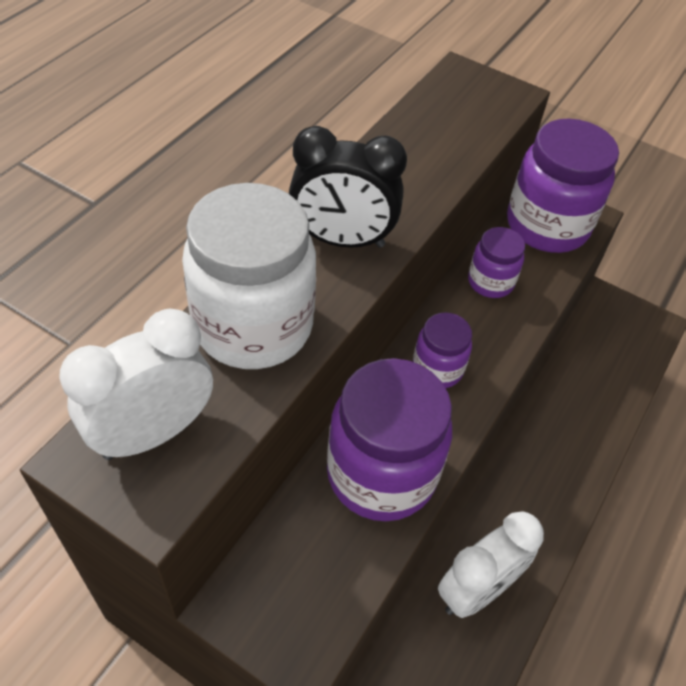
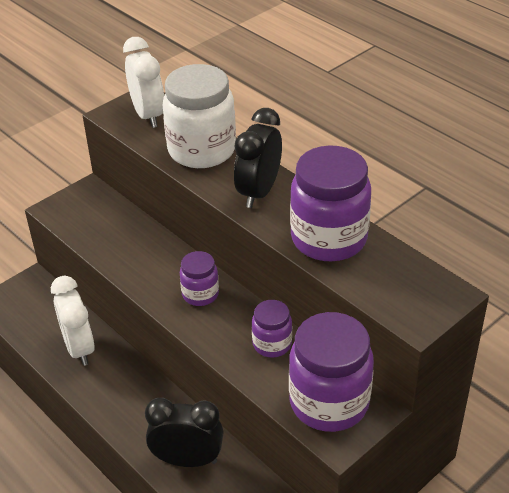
camera: 110 degrees right, 10 degrees down
purple jar [327,358,452,521] -> purple jar moved to [290,145,371,261]
none -> black clock [145,398,223,467]

